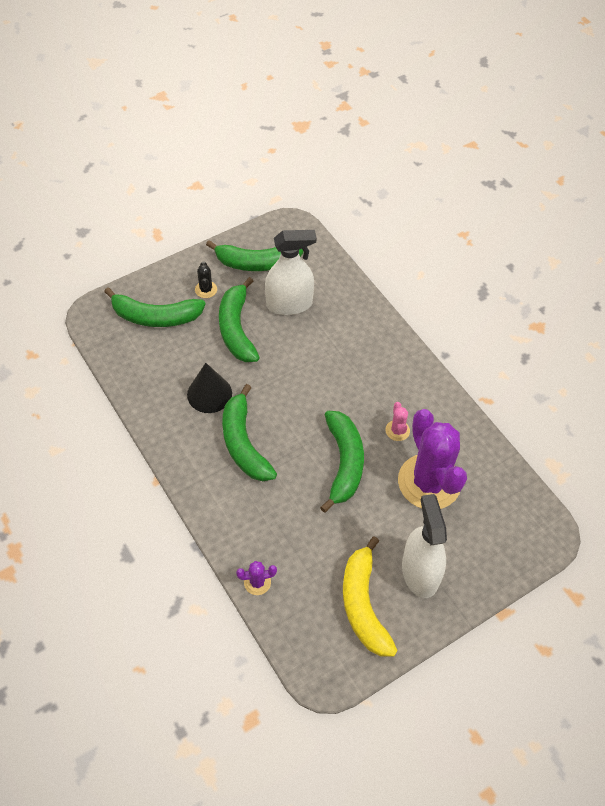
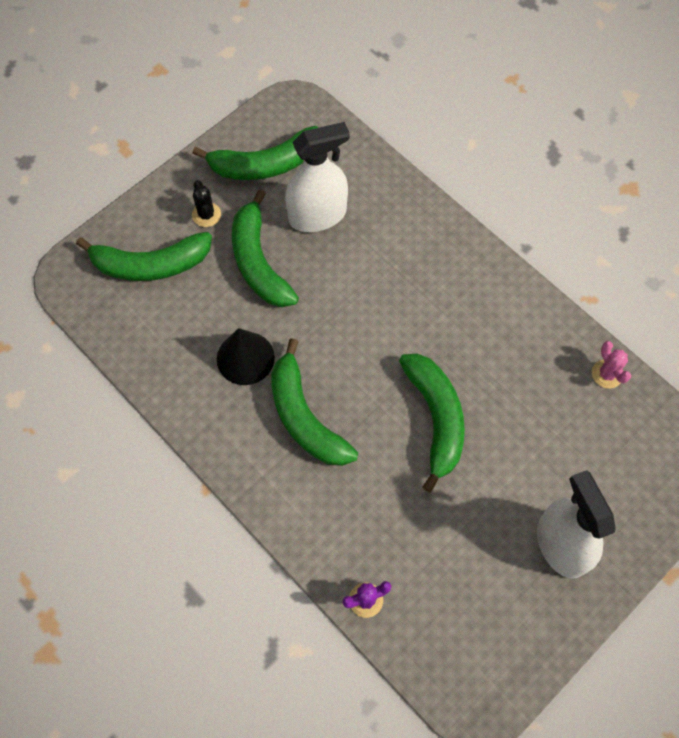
camera: 10 degrees left, 10 degrees up
yellow banana [343,536,398,656] -> none
pink cactus [385,402,410,441] -> pink cactus moved to [592,341,631,388]
purple cactus [398,409,467,509] -> none

